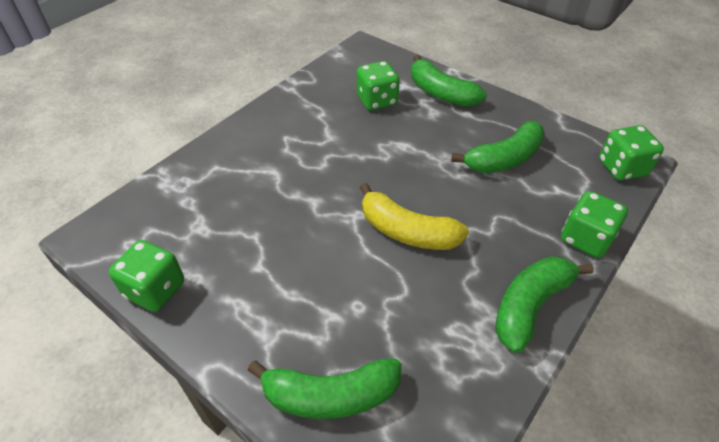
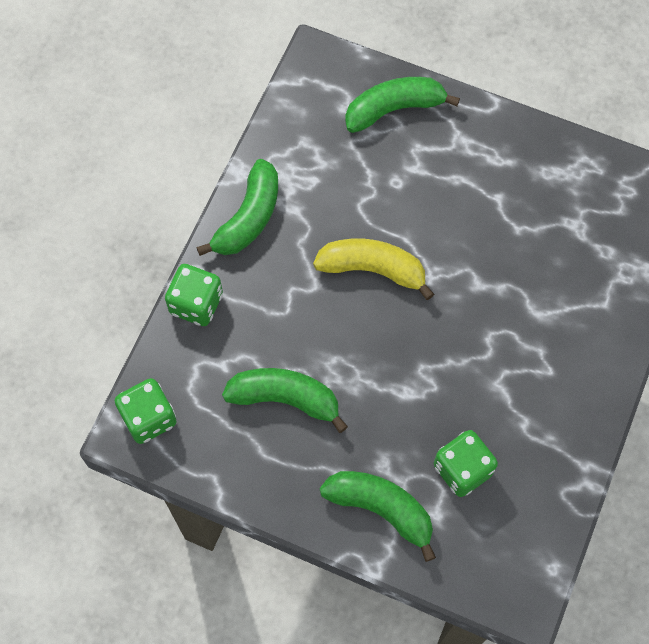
camera: 165 degrees right, 20 degrees up
green dice [109,240,184,312] -> none
green banana [451,121,545,173] -> green banana turned 60 degrees clockwise [222,368,348,433]

